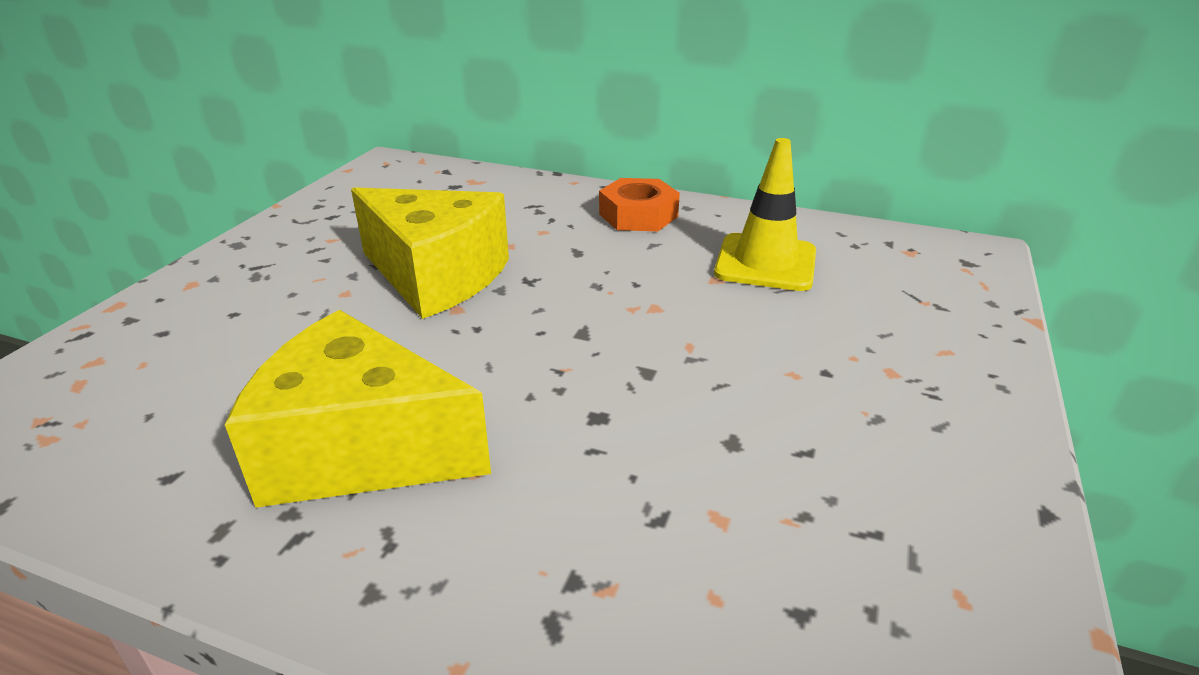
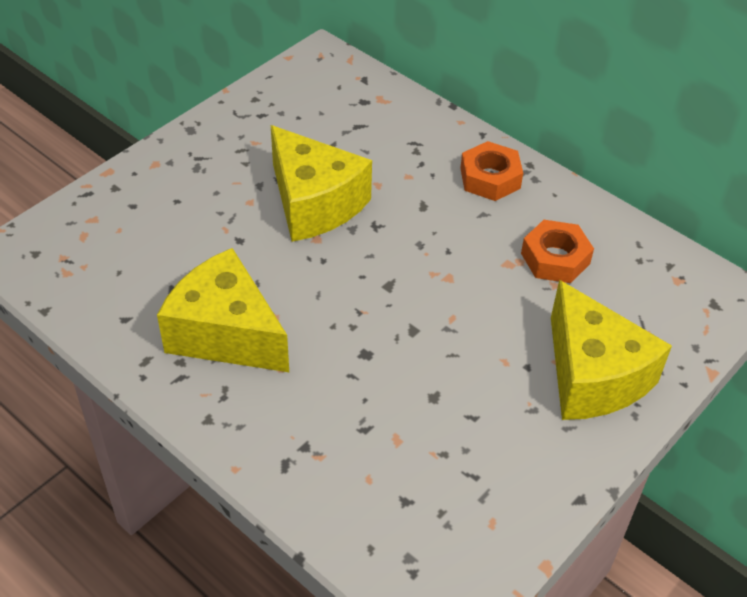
camera: 20 degrees right, 15 degrees up
yellow traffic cone [714,138,816,291] -> orange nut [521,220,594,283]
none -> yellow cheese [551,280,672,420]

